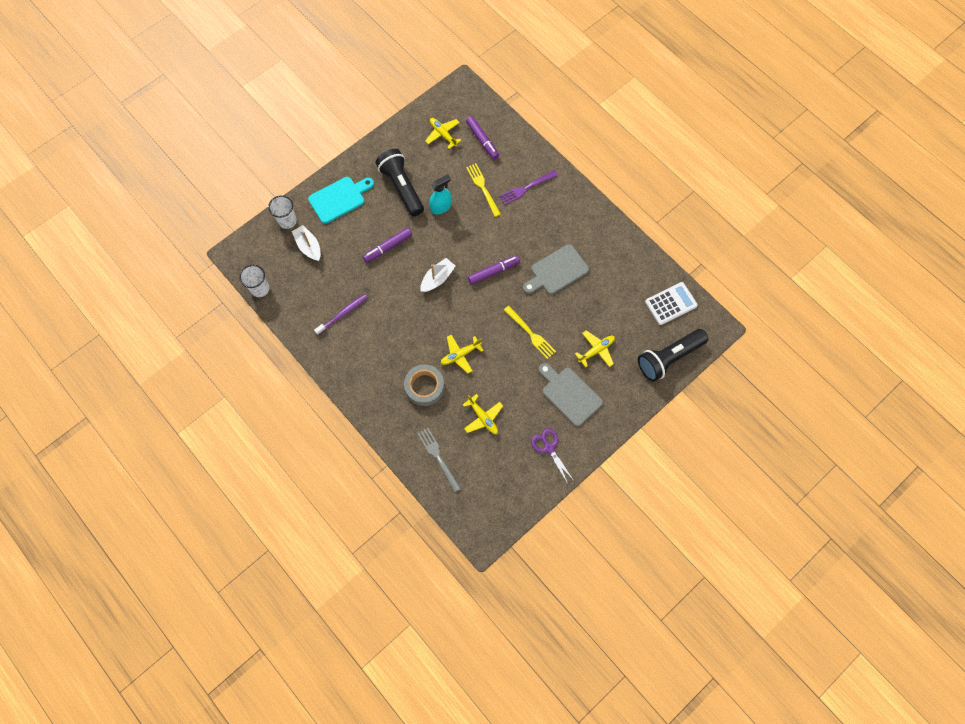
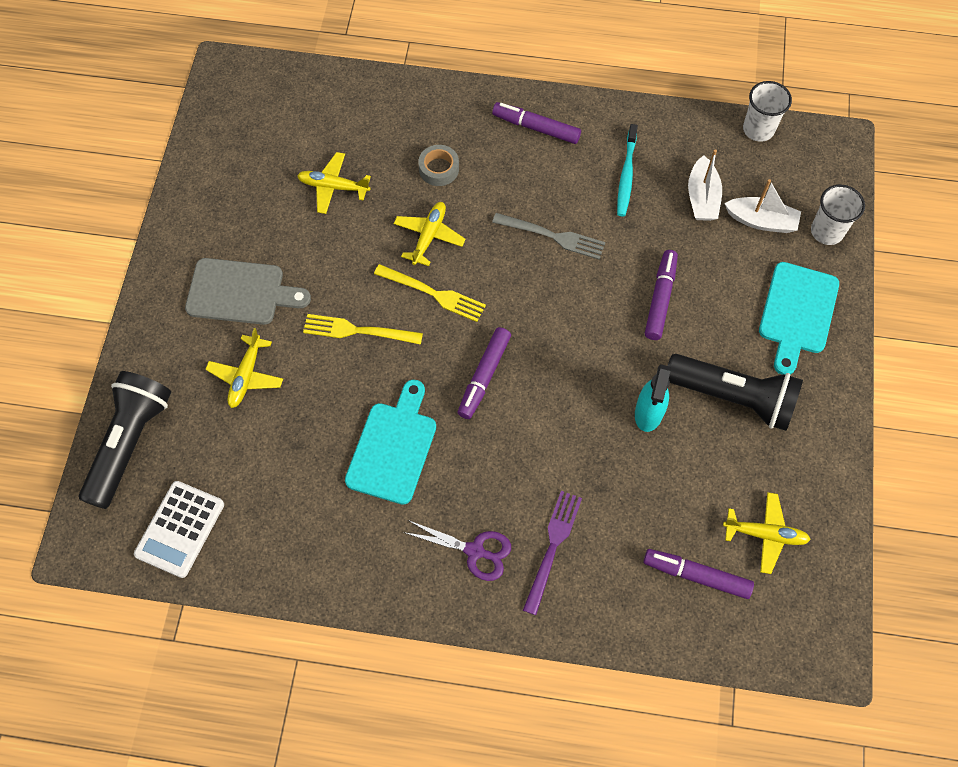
camera: 140 degrees right, 5 degrees down
purple toothbrush [314,294,368,335] -> turquoise toothbrush [617,124,638,217]
grey tape [404,364,444,406] -> grey tape [418,145,459,186], size x0.64
grey fork [417,428,461,493] -> grey fork moved to [492,213,605,260]
white boat [420,258,455,292] -> white boat moved to [688,149,722,221]
yellow fork [466,163,501,217] -> yellow fork moved to [374,264,486,322]
grey cutting board [523,244,589,294] -> turquoise cutting board [345,380,436,505]
purple scissors [531,428,574,484] -> purple scissors moved to [403,520,511,581]
none -> purple marker [492,102,581,144]

